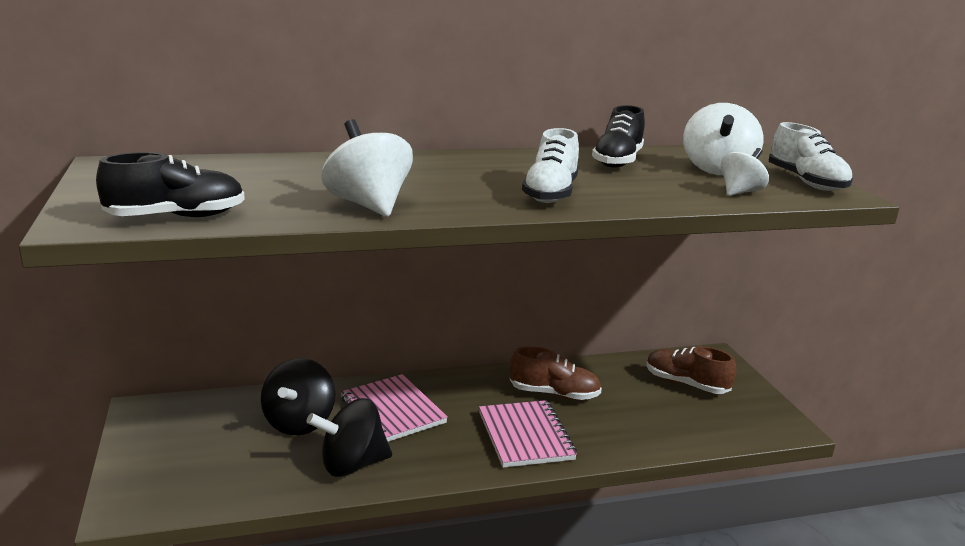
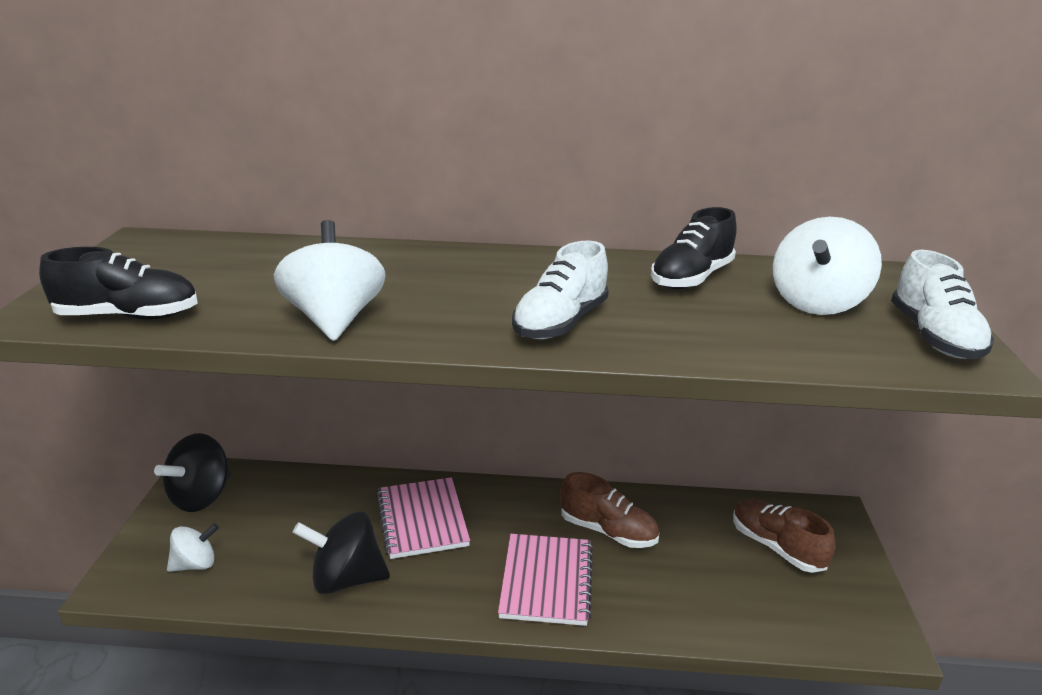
camera: 20 degrees right, 5 degrees up
black spinning top [261,358,335,435] -> black spinning top moved to [154,433,231,512]
white spinning top [721,148,769,196] -> white spinning top moved to [167,523,219,572]

